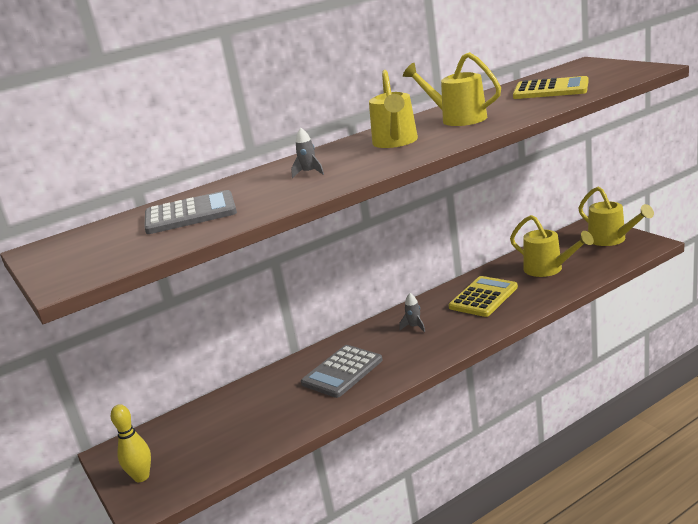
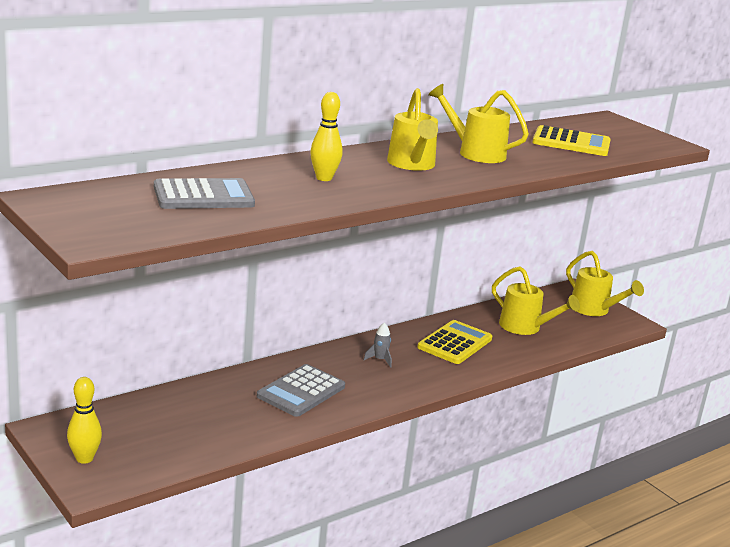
camera: 10 degrees left, 0 degrees up
grey rocket [291,128,324,178] -> yellow bowling pin [310,92,342,181]

